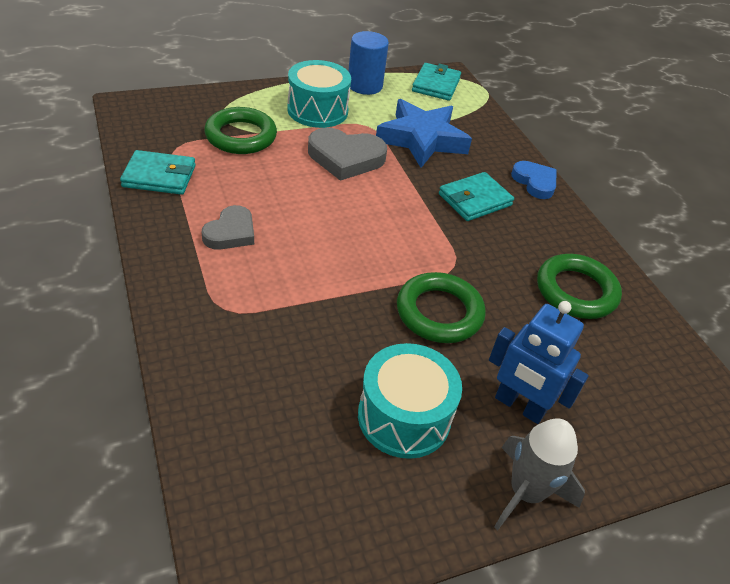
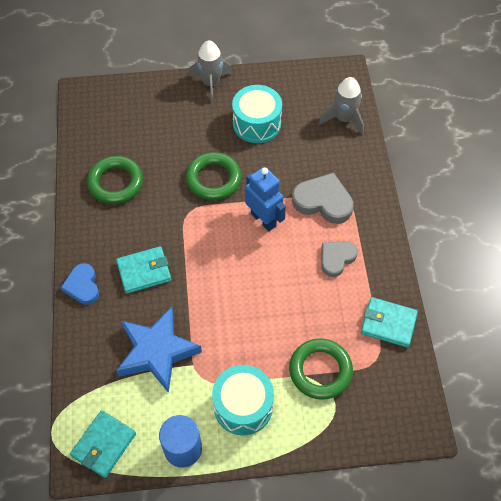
camera: 160 degrees left, 15 degrees up
grey heart [308,128,387,181] -> grey heart moved to [292,173,354,224]
blue robot [489,301,589,424] -> blue robot moved to [245,167,286,231]
none -> grey rocket [319,77,364,135]

